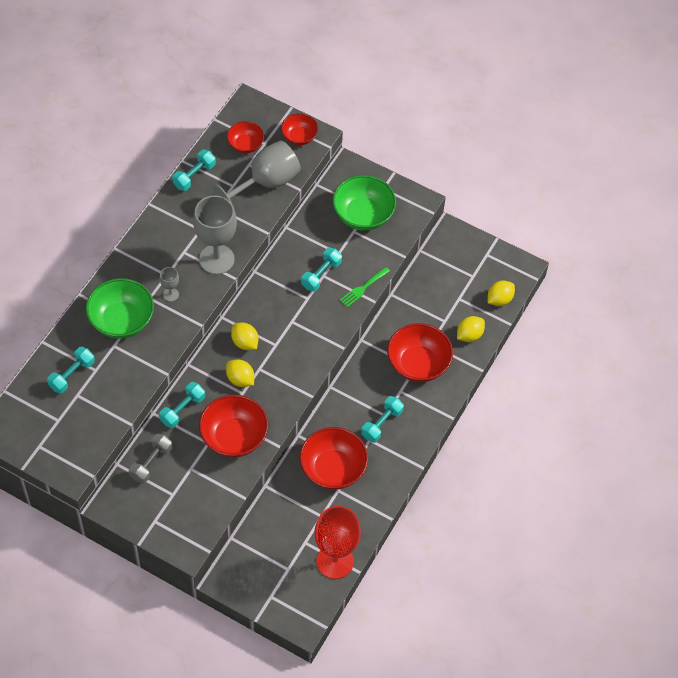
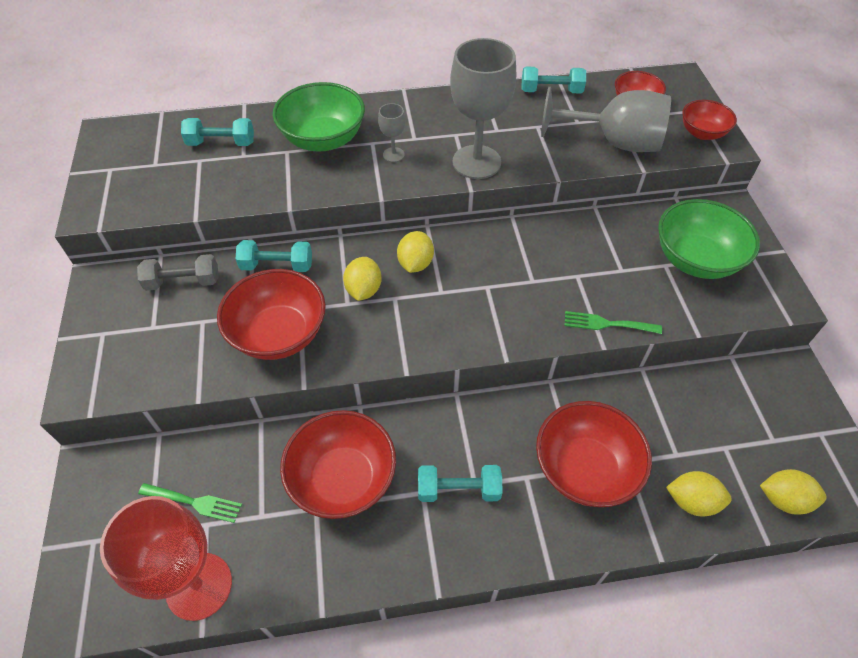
camera: 55 degrees right, 5 degrees down
turquoise dumbbell [301,248,342,292] -> none
none -> green fork [138,483,242,523]

